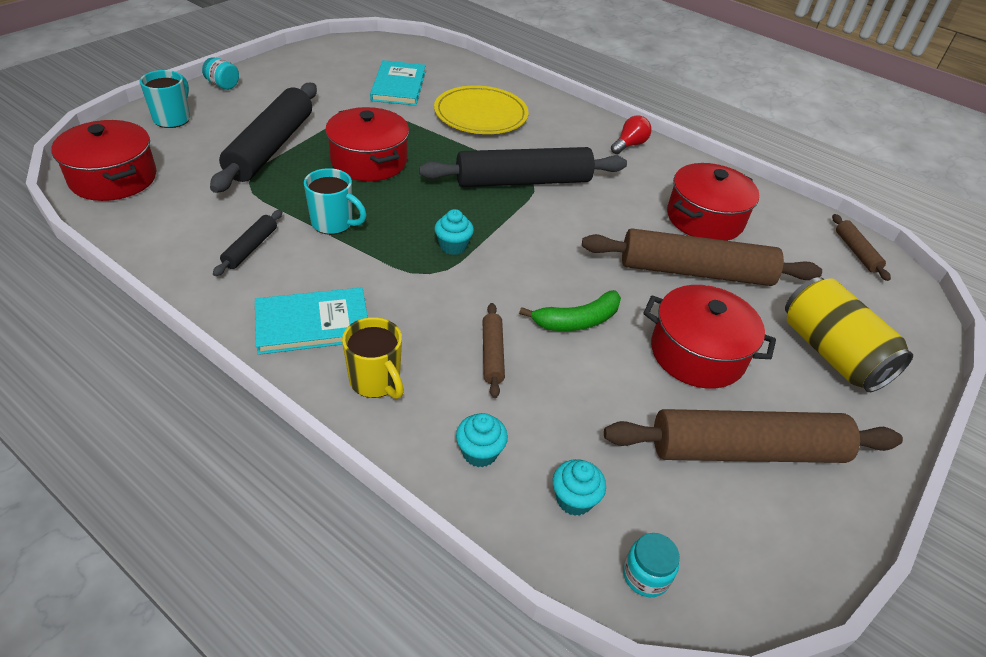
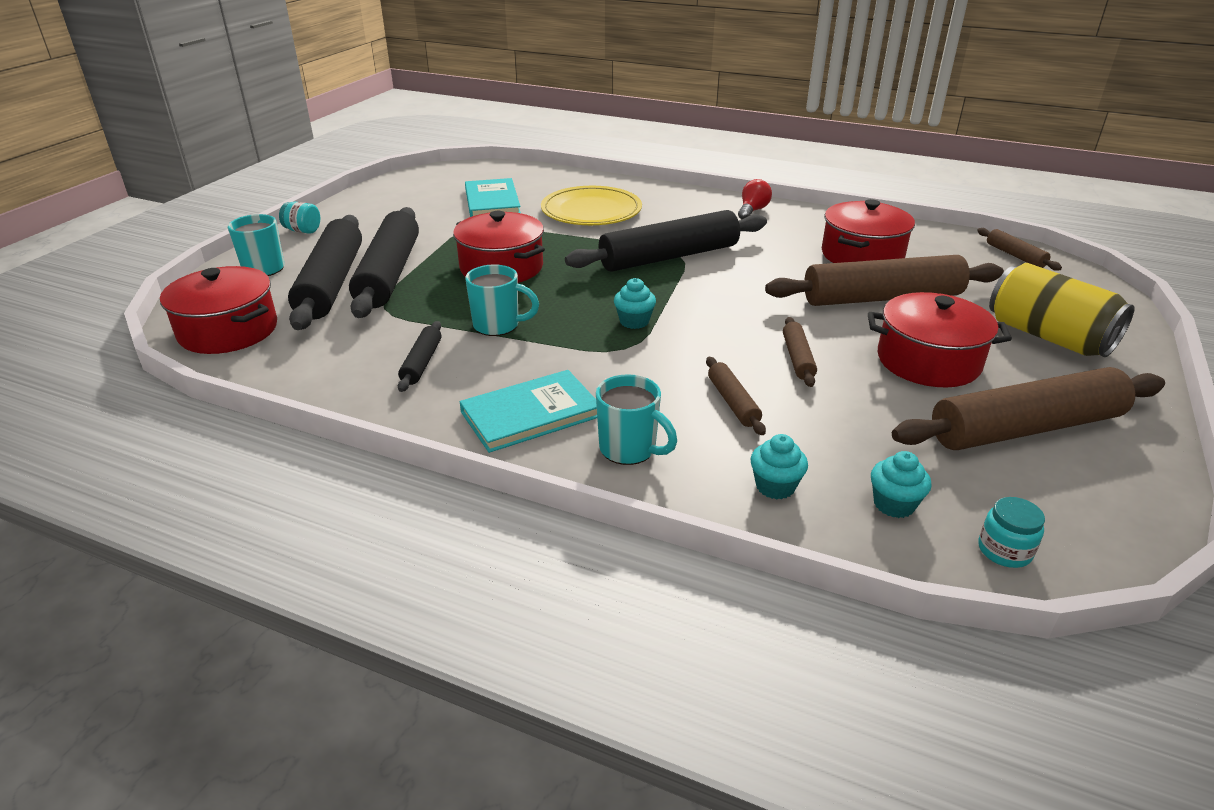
camera: 10 degrees left, 10 degrees down
yellow mug [342,317,404,399] -> turquoise mug [596,374,677,465]
green banana [519,290,621,331] -> brown rolling pin [783,317,817,387]
none -> black rolling pin [288,215,362,330]

